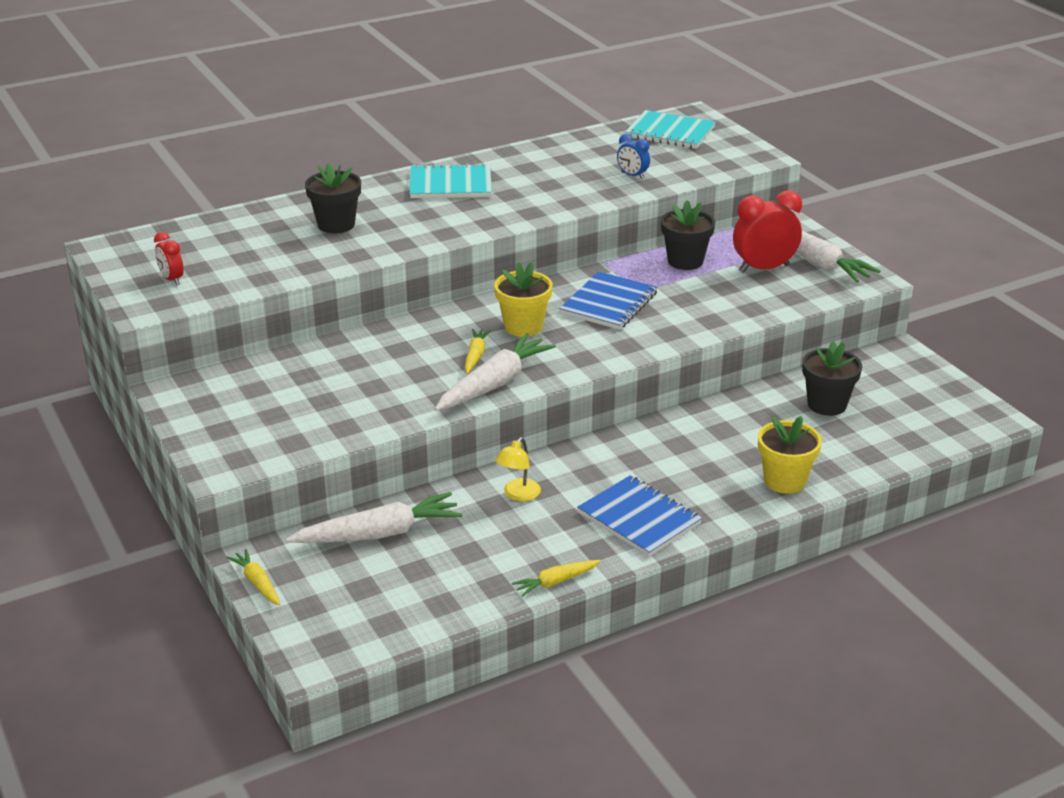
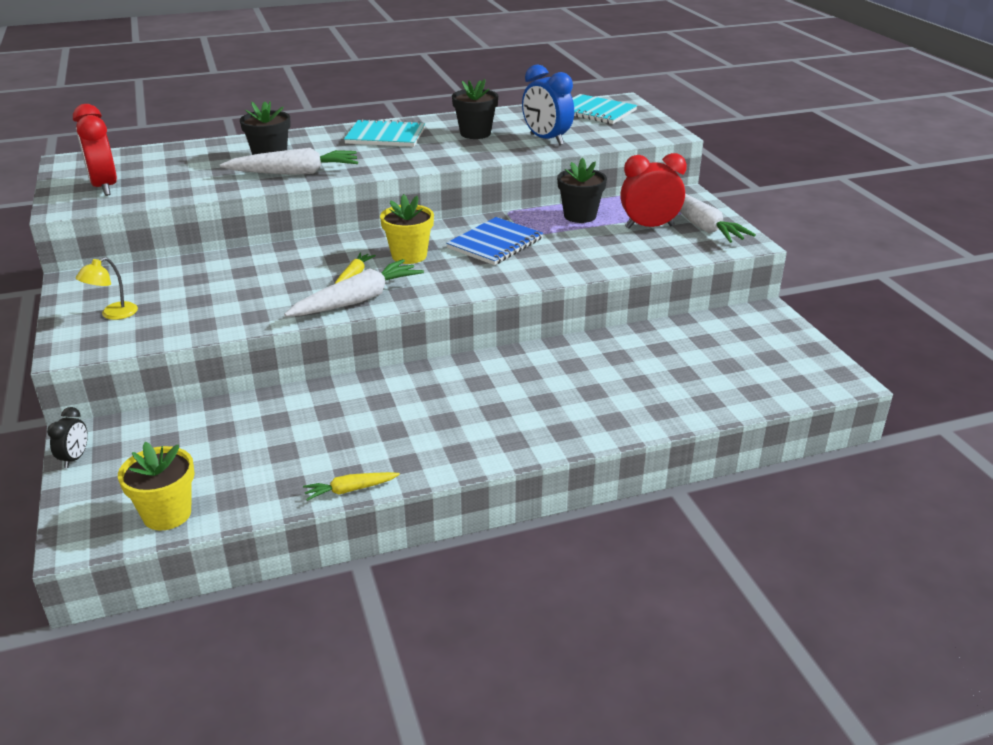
camera: 10 degrees right, 0 degrees up
red clock [154,232,184,285] -> red clock [73,104,117,196], size x1.88
yellow carrot [226,549,281,605] -> black clock [47,407,88,468]
white carrot [286,492,463,543] -> white carrot moved to [220,148,358,175]
yellow lamp [495,437,541,501] -> yellow lamp moved to [76,257,138,320]
blue notebook [577,475,702,557] -> none
blue clock [617,134,650,179] -> blue clock [522,64,574,145], size x1.88
yellow flower pot [758,416,822,494] -> yellow flower pot moved to [118,442,195,530]
black flower pot [802,341,862,416] -> black flower pot moved to [452,79,498,139]

